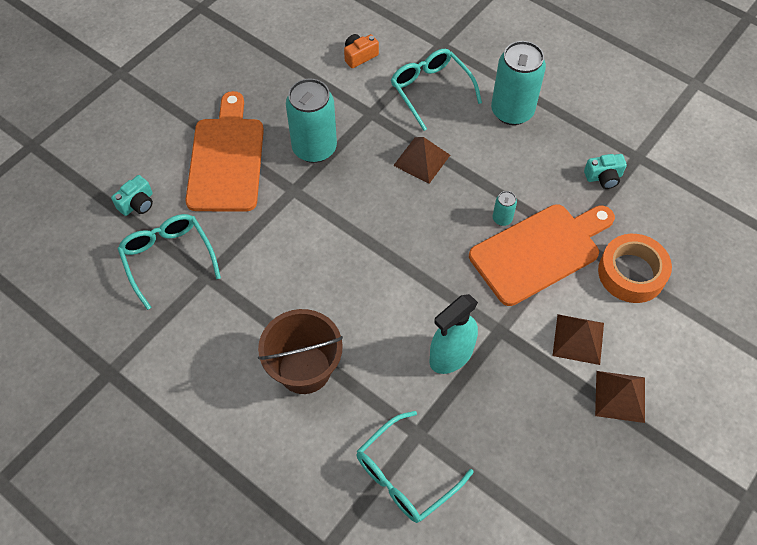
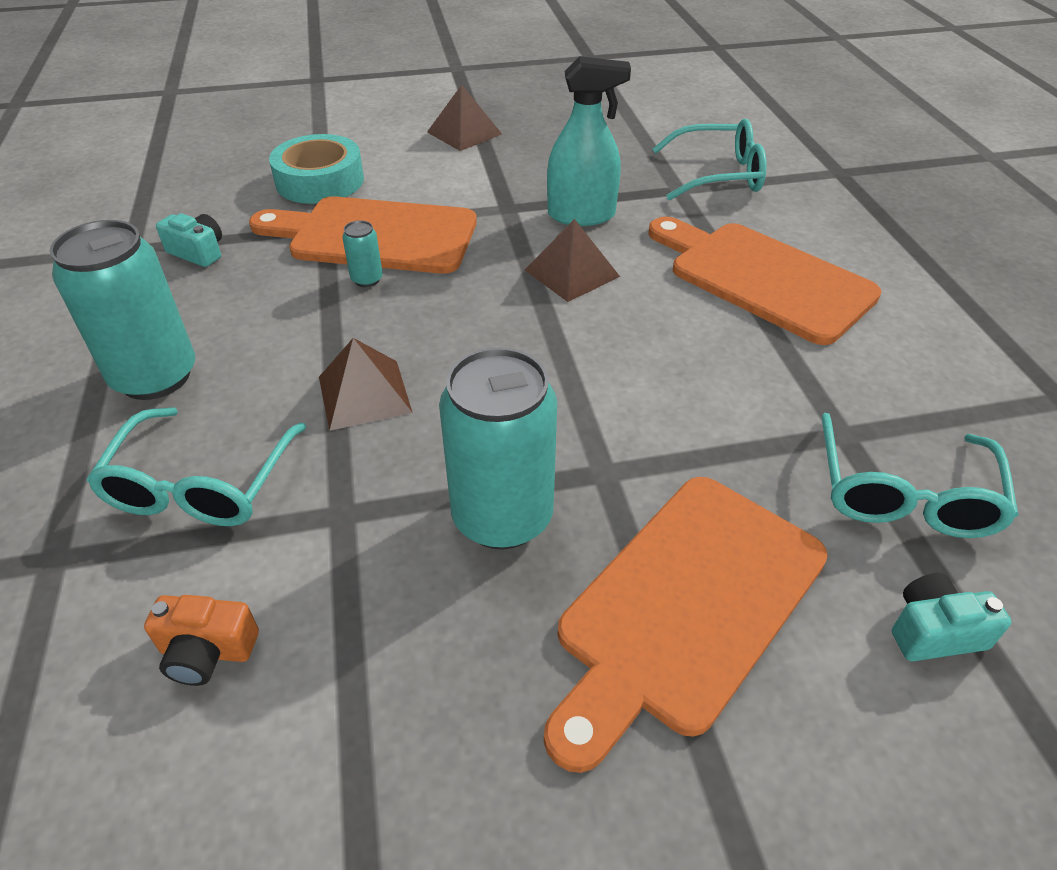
camera: 140 degrees left, 15 degrees down
brown bucket [258,309,343,394] -> orange cutting board [648,217,882,345]
brown pyramid [552,314,604,365] -> brown pyramid moved to [524,219,620,302]
orange tape [598,234,672,303] -> turquoise tape [269,134,364,204]

